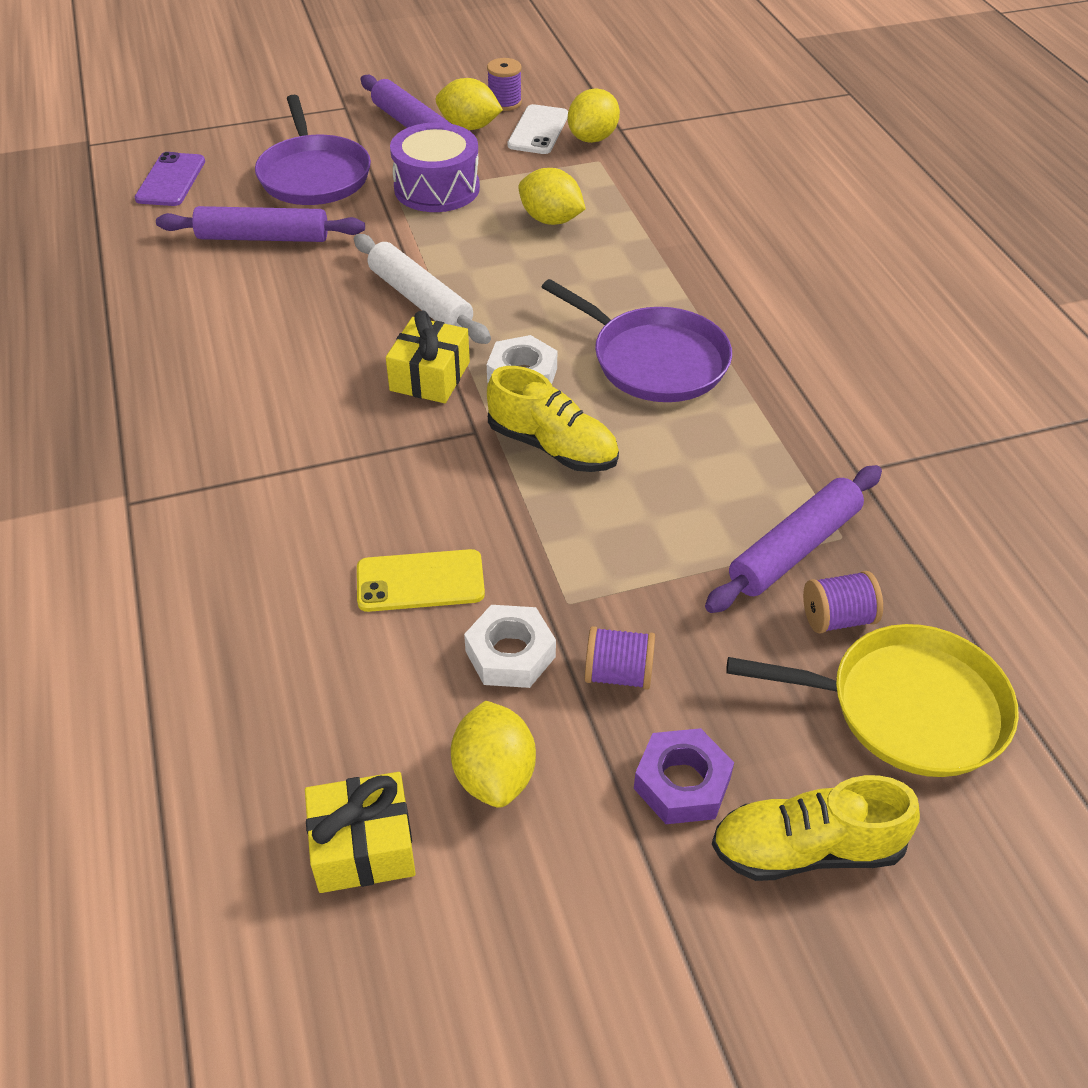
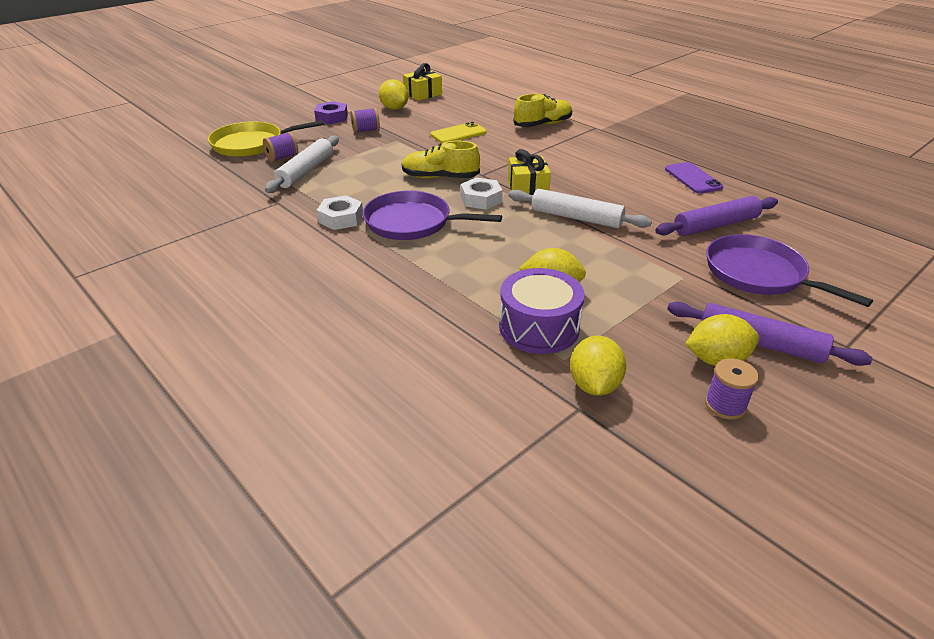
camera: 155 degrees right, 10 degrees down
purple phone [135,152,205,206] -> purple phone moved to [665,162,723,194]
purple drum [390,122,480,212] -> purple drum moved to [499,268,584,354]
white nut [464,605,556,688] -> white nut moved to [317,195,363,230]
white phone [507,104,568,154] -> none
purple rolling pin [705,465,882,613] -> white rolling pin [265,136,339,193]
yellow shoe [712,775,920,881] -> yellow shoe moved to [514,94,572,127]

